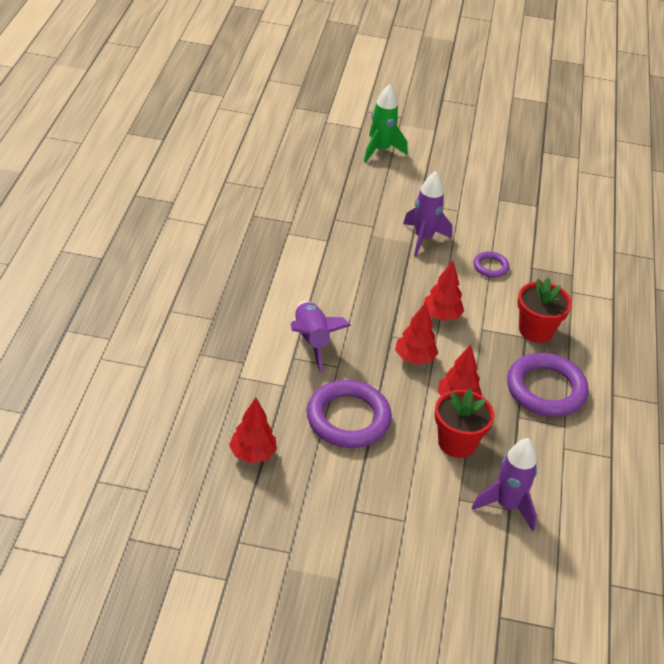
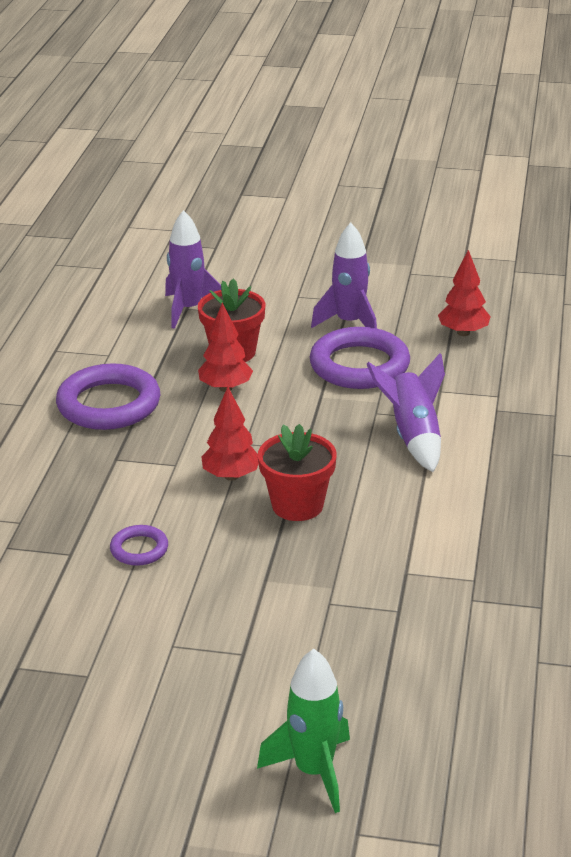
camera: 175 degrees left, 10 degrees down
red tree [395,302,438,365] -> none
purple rocket [403,171,453,257] -> purple rocket moved to [311,223,377,328]
red flower pot [517,278,572,343] -> red flower pot moved to [258,424,337,521]

